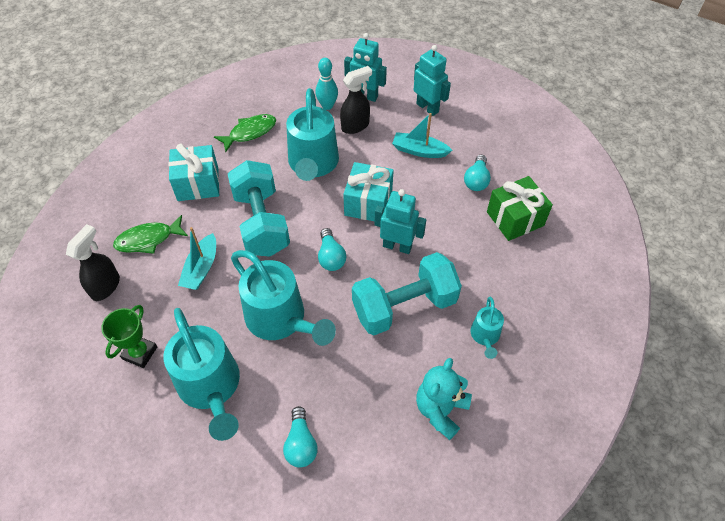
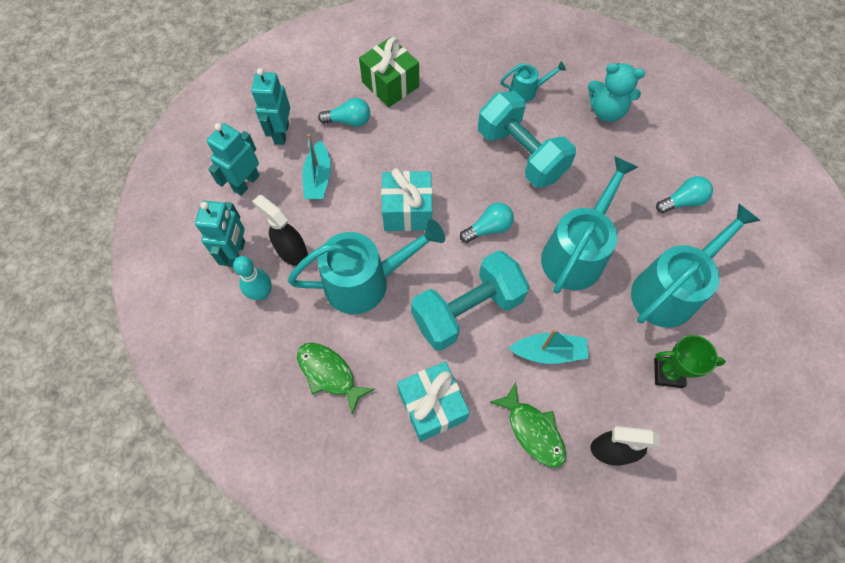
camera: 105 degrees left, 10 degrees up
turquoise robot [374,189,426,254] -> turquoise robot moved to [251,68,290,145]

